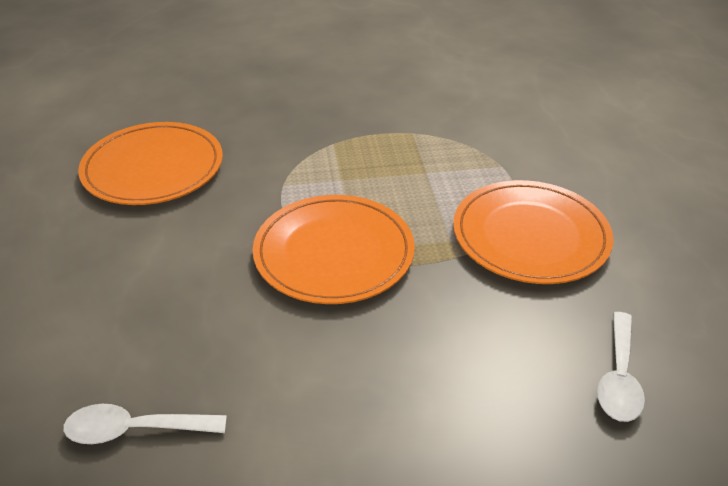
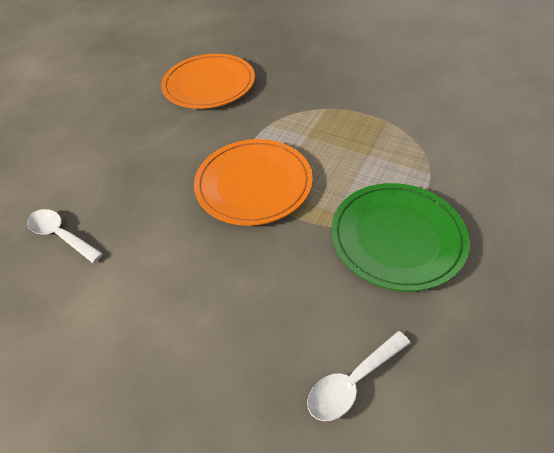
camera: 40 degrees right, 10 degrees up
orange plate [453,180,614,284] -> green plate [331,183,470,291]

